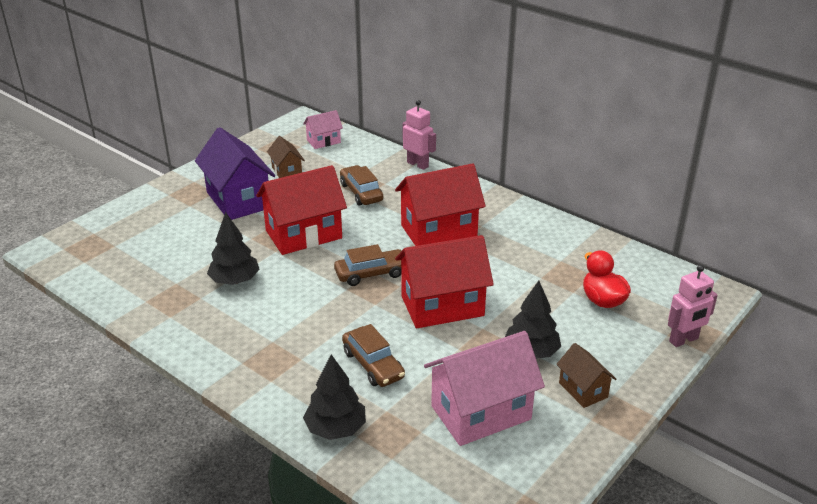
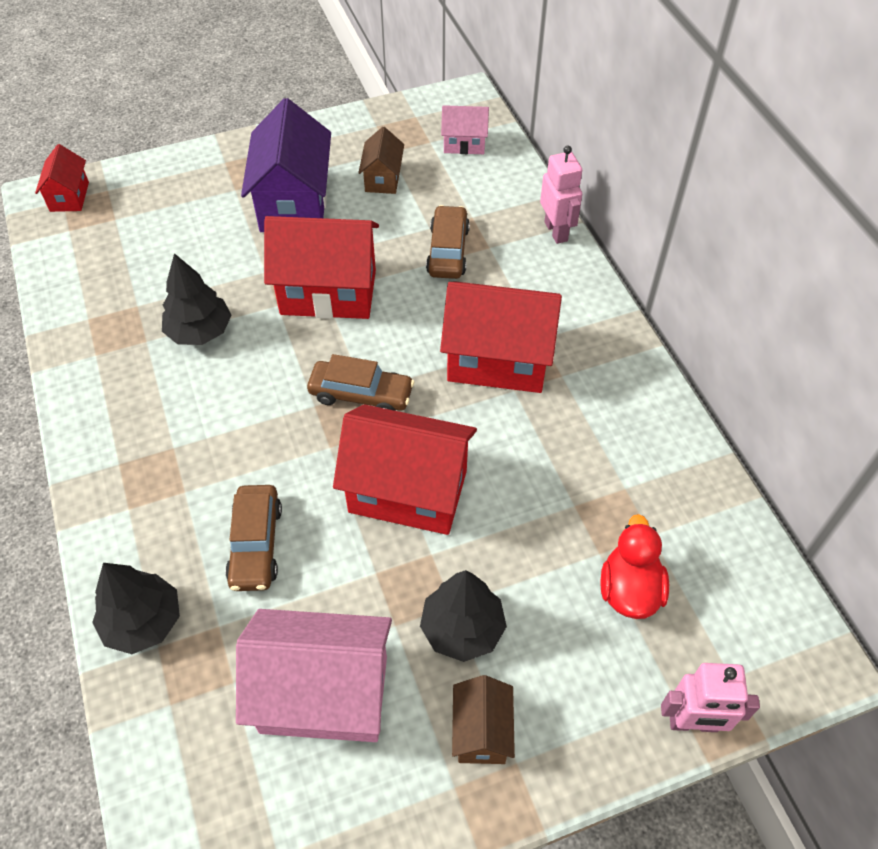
camera: 30 degrees right, 20 degrees up
none -> red house [35,144,89,212]

